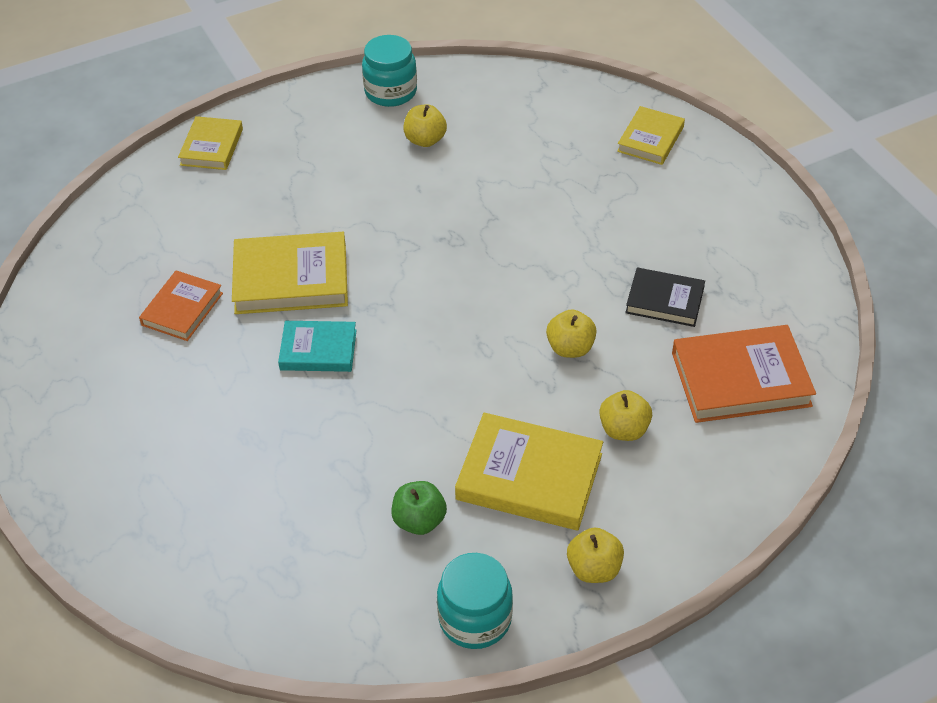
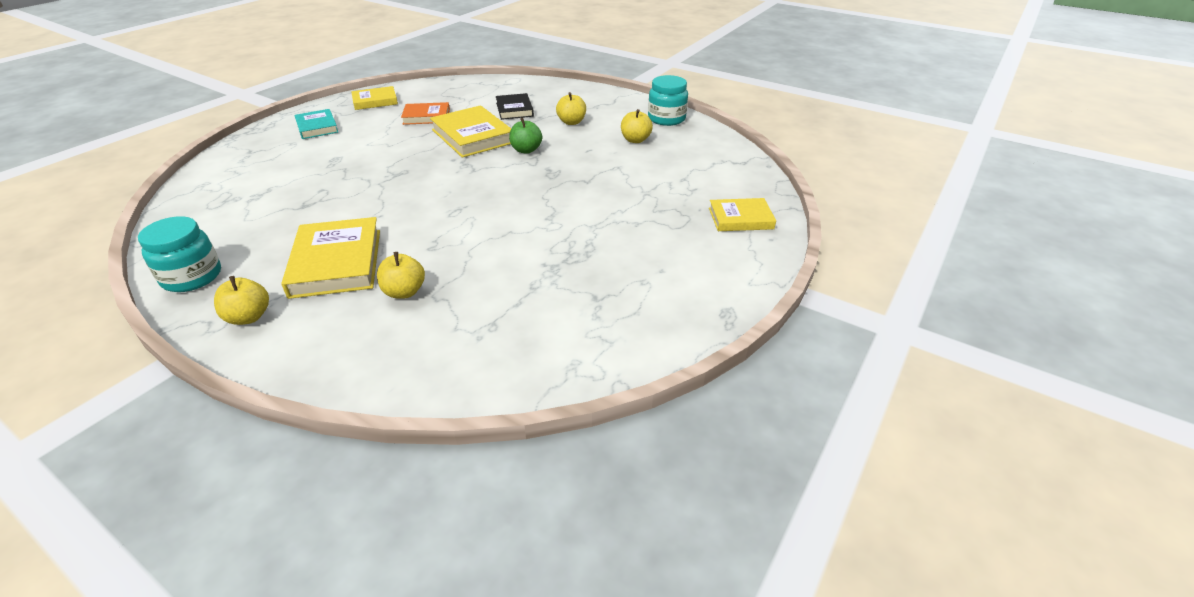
camera: 60 degrees right, 10 degrees down
yellow book [178,116,243,170] -> yellow book moved to [351,86,398,110]
turquoise book [278,321,357,372] -> turquoise book moved to [295,109,338,139]
green apple [391,481,447,535] -> green apple moved to [509,118,542,154]
yellow apple [546,309,597,358] -> yellow apple moved to [556,92,586,125]
black book [625,268,705,327] -> black book moved to [496,93,534,120]
orange book [672,325,816,423] -> none

